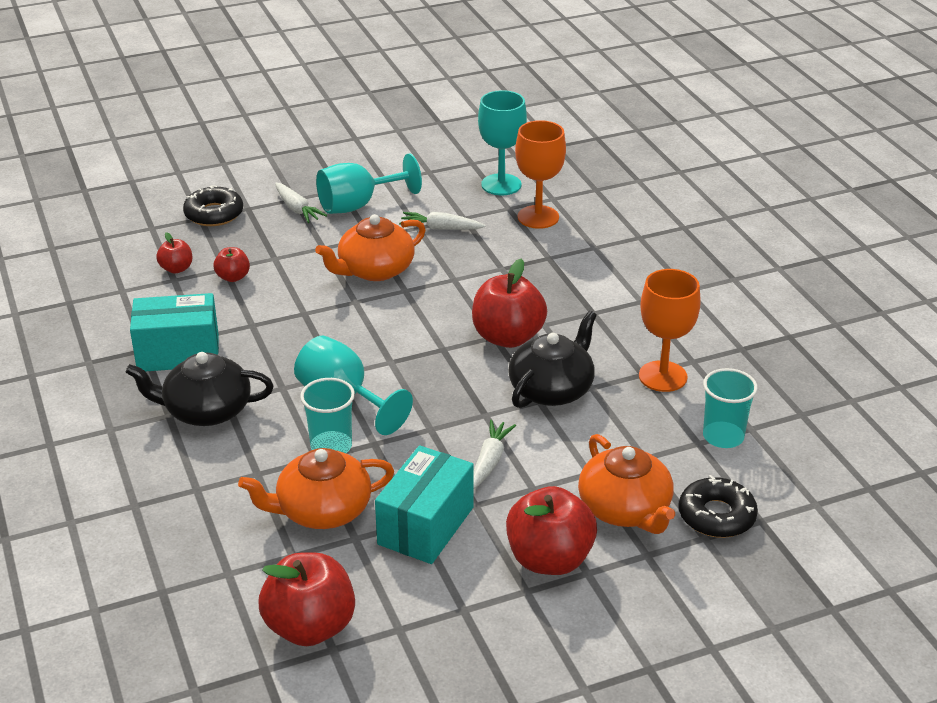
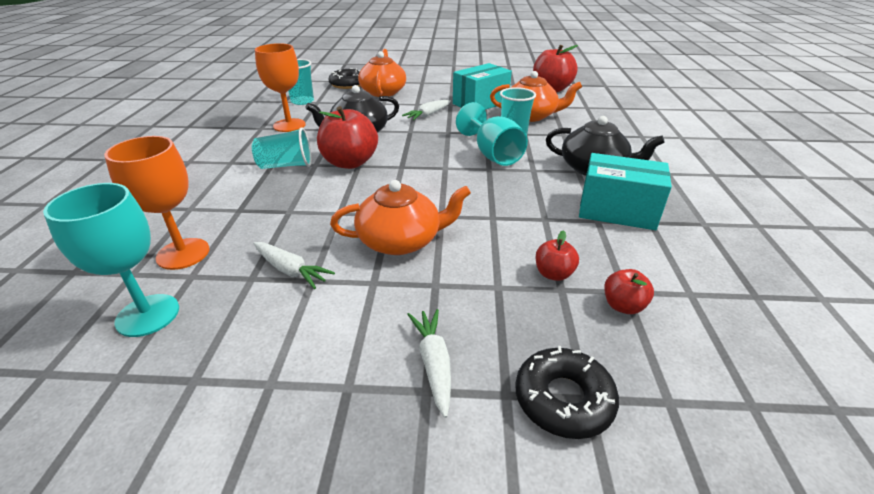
camera: 155 degrees left, 0 degrees up
turquoise goblet [316,154,422,214] -> none
red apple [506,486,597,575] -> none
none -> turquoise cup [252,127,312,169]

